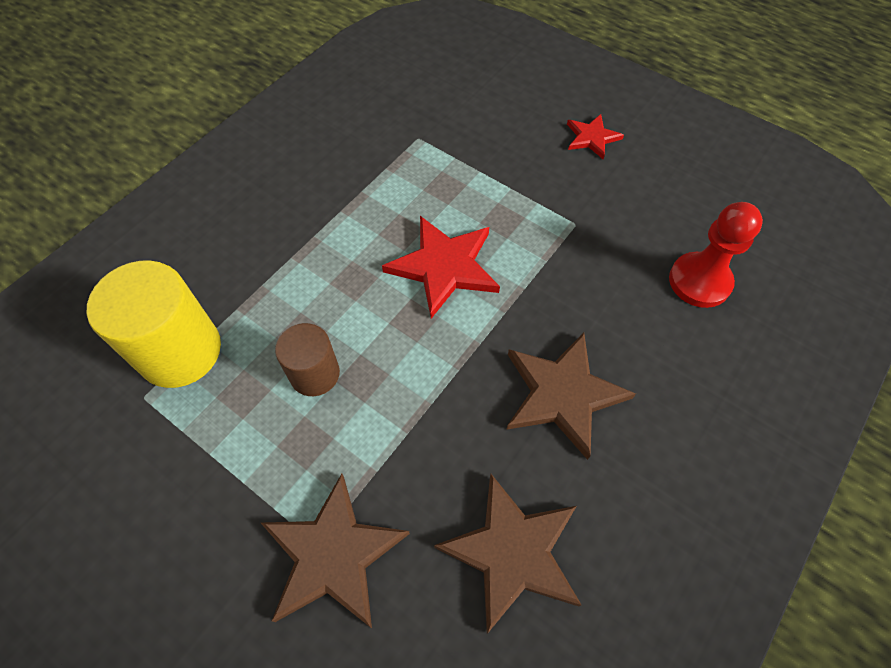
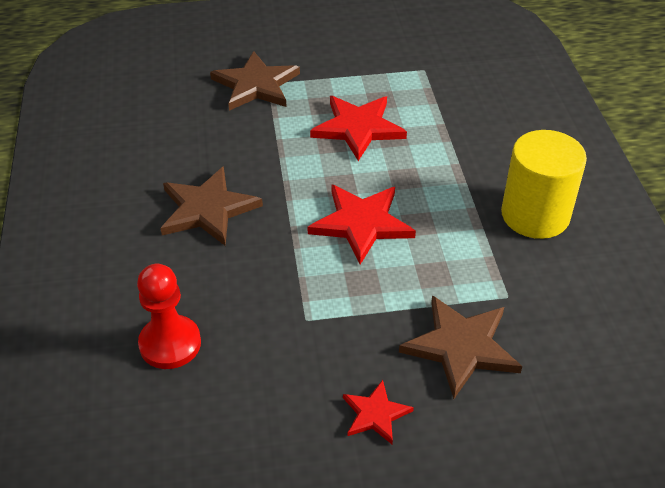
camera: 135 degrees right, 15 degrees down
yellow cylinder [87,260,221,388] -> yellow cylinder moved to [501,130,587,239]
brown cylinder [275,323,340,396] -> red star [310,96,407,161]
brown star [434,474,581,634] -> brown star moved to [399,296,522,399]

